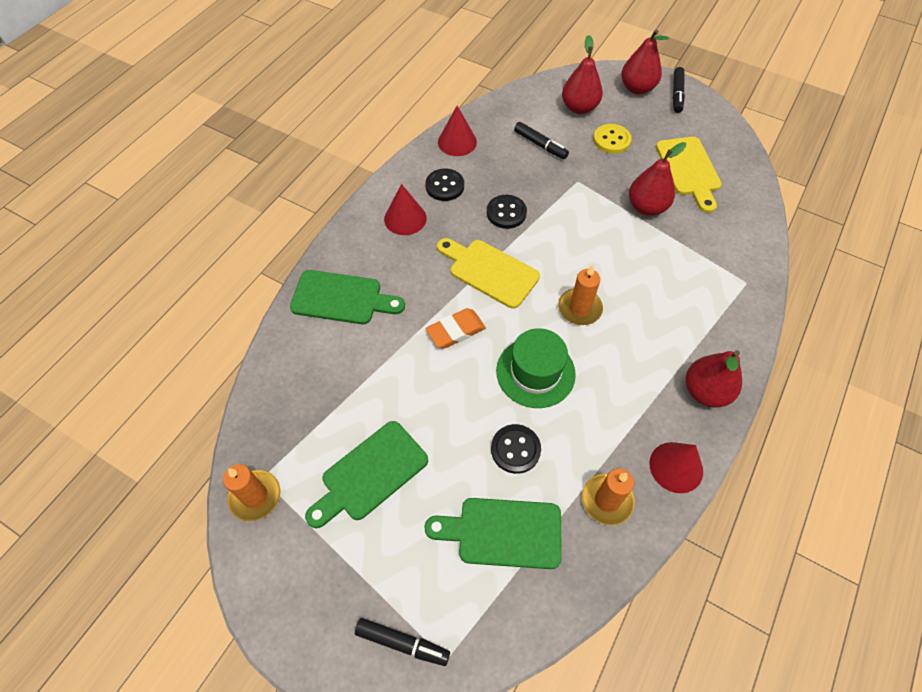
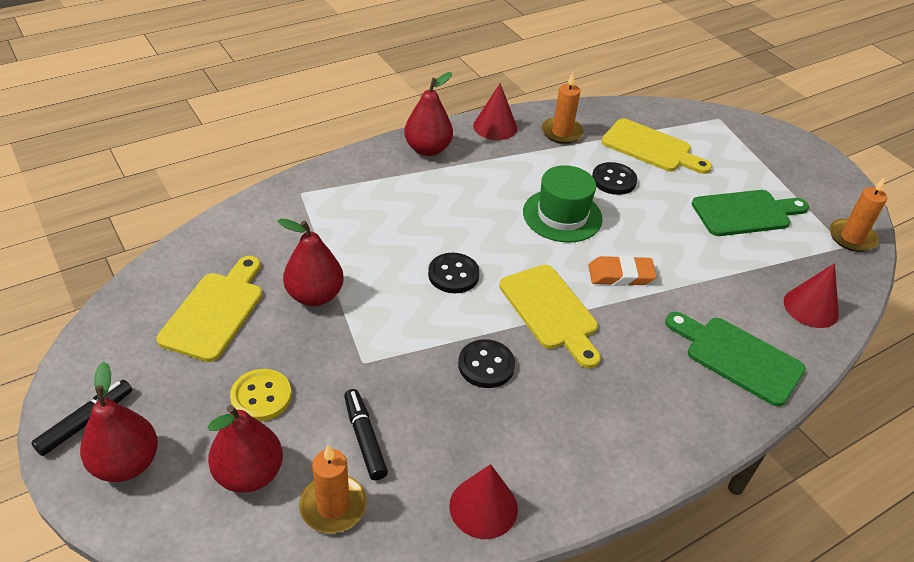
camera: 155 degrees left, 15 degrees down
black marker [355,618,450,666] -> none
red cone [384,184,427,235] -> red cone moved to [784,263,839,328]
black button [425,169,464,201] -> black button moved to [428,253,480,293]
green cutting board [425,498,562,569] -> yellow cutting board [601,118,712,174]
orange candle [558,265,603,325] -> orange candle moved to [299,445,367,533]

